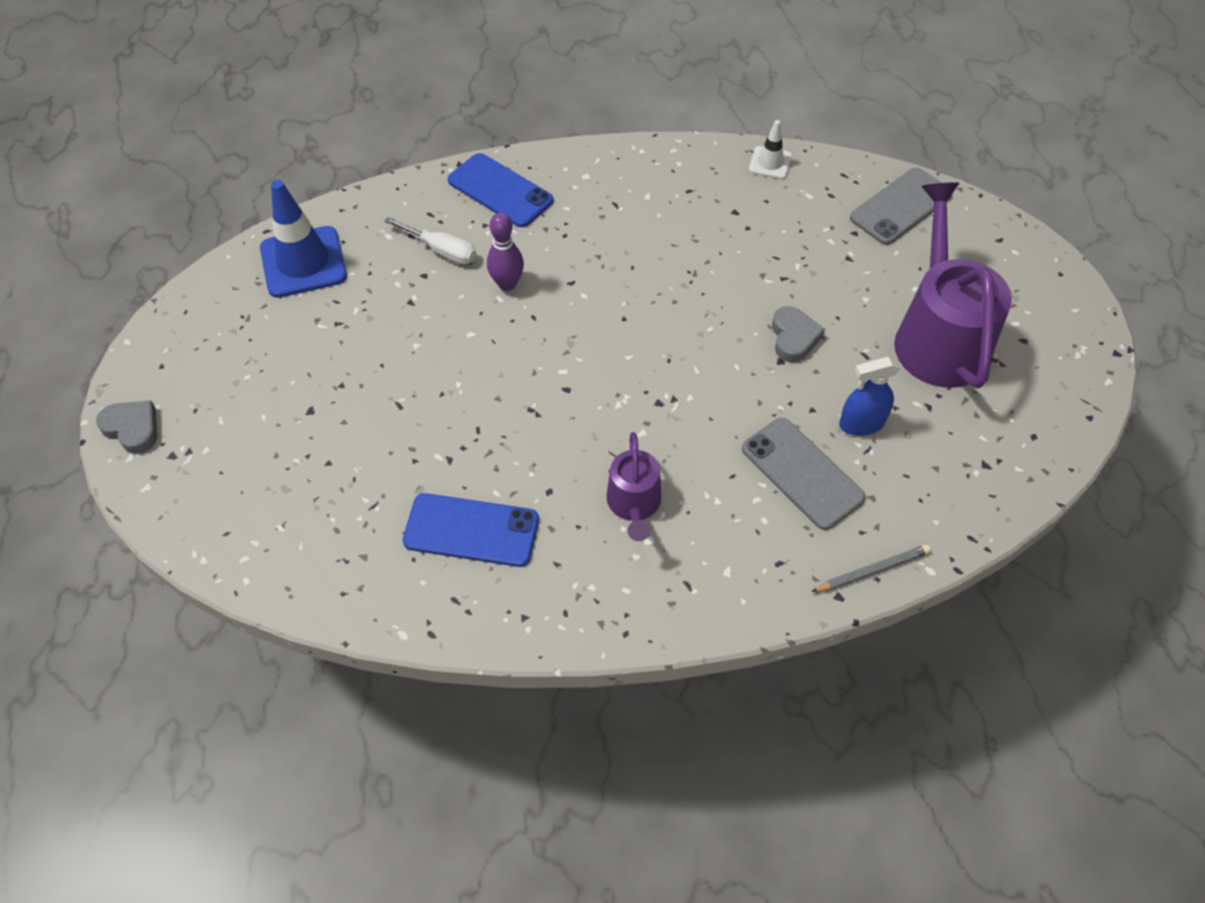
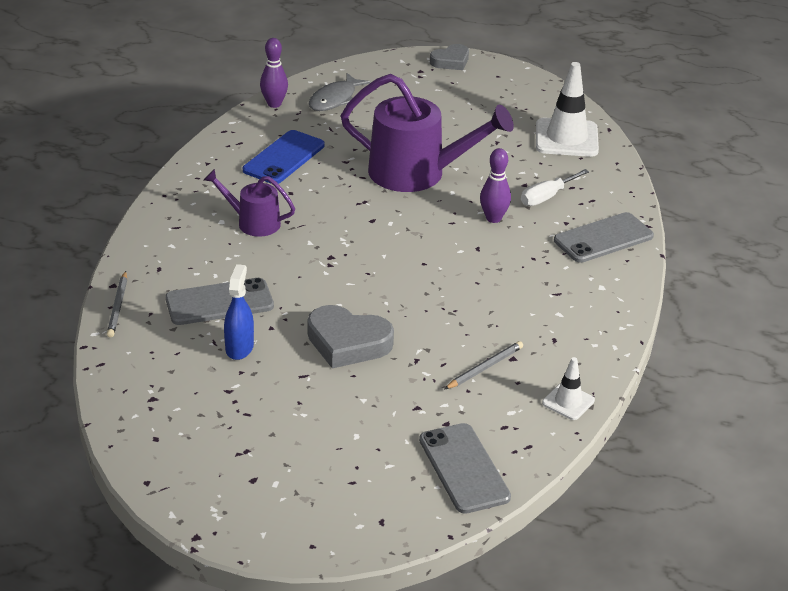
camera: 110 degrees right, 20 degrees down
blue traffic cone [260,180,347,298] -> white traffic cone [536,62,599,157]
blue phone [448,153,553,227] -> grey phone [554,212,654,263]
grey heart [772,306,825,362] -> grey heart [307,305,394,369], size x1.58
purple watering can [894,182,1012,388] -> purple watering can moved to [341,74,514,192]
none -> purple bowling pin [260,38,288,108]
none -> grey fish [308,73,371,111]
none -> grey pencil [445,341,523,389]

